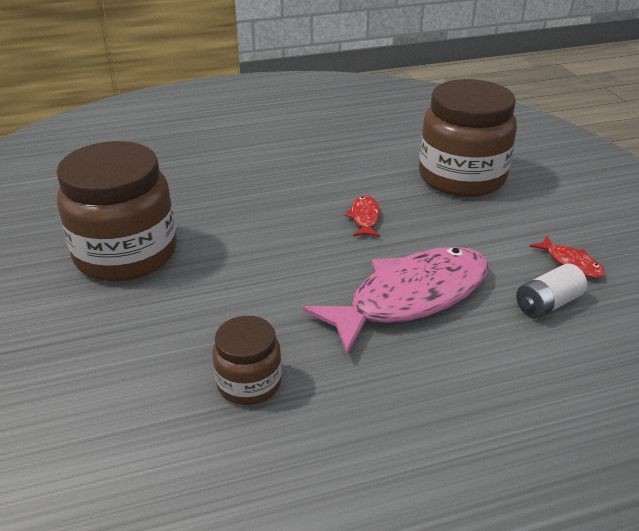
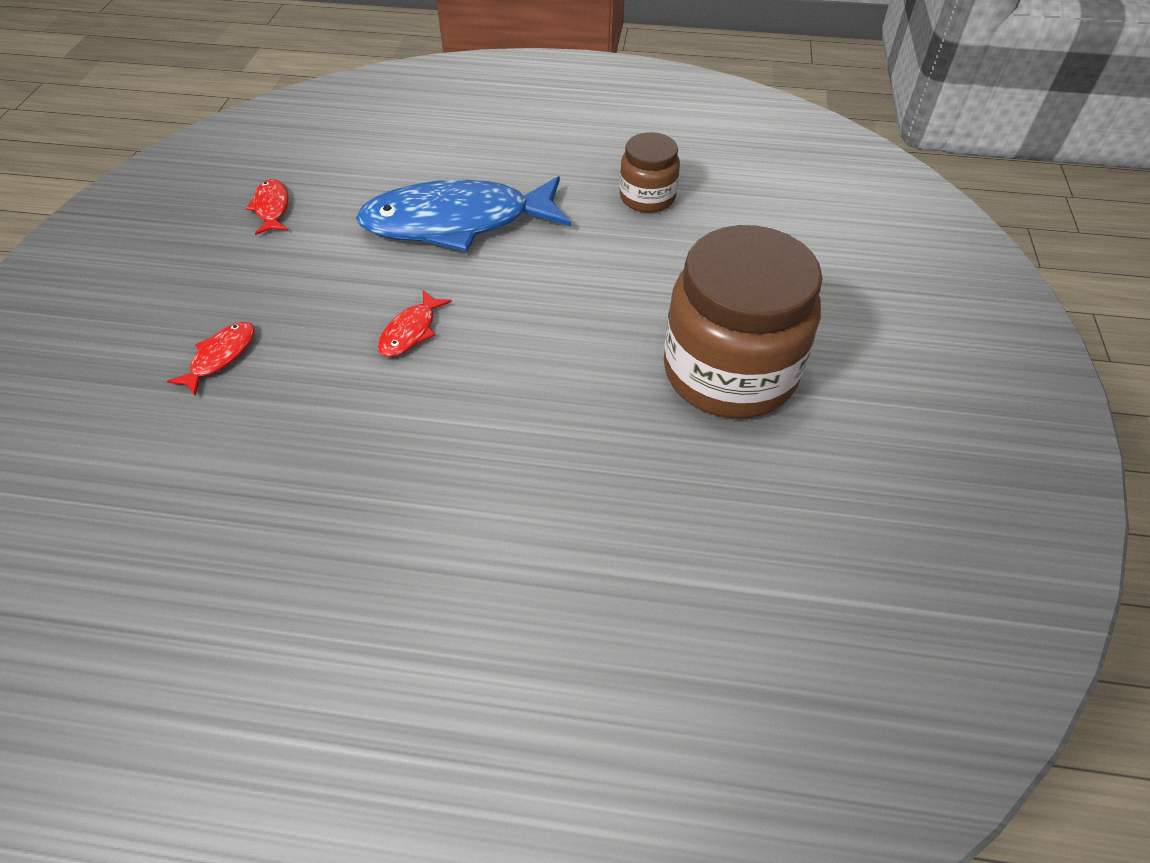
camera: 155 degrees left, 15 degrees up
pink fish [303,247,488,355] -> blue fish [356,176,571,252]
brown jar [419,79,517,197] -> red fish [167,322,255,396]
white battery [516,264,587,318] -> none

